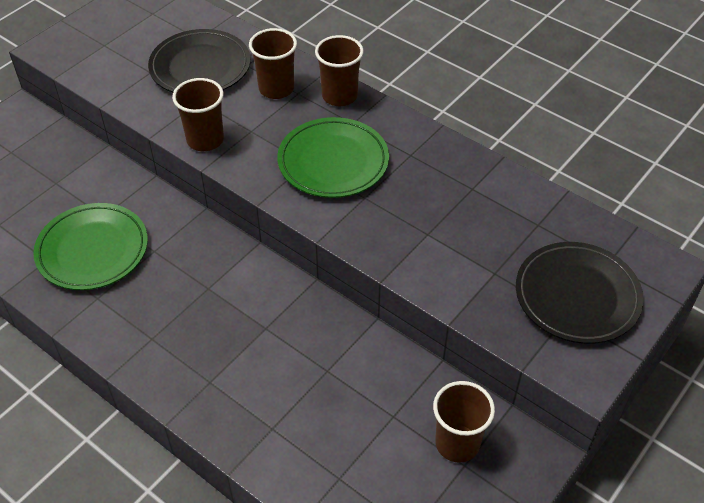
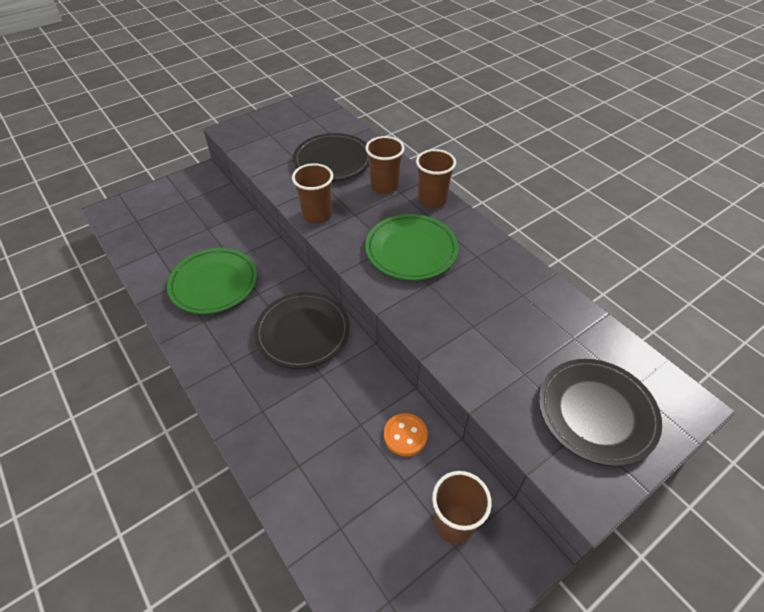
camera: 15 degrees right, 0 degrees up
none -> black plate [254,292,350,369]
none -> orange button [384,413,428,456]

